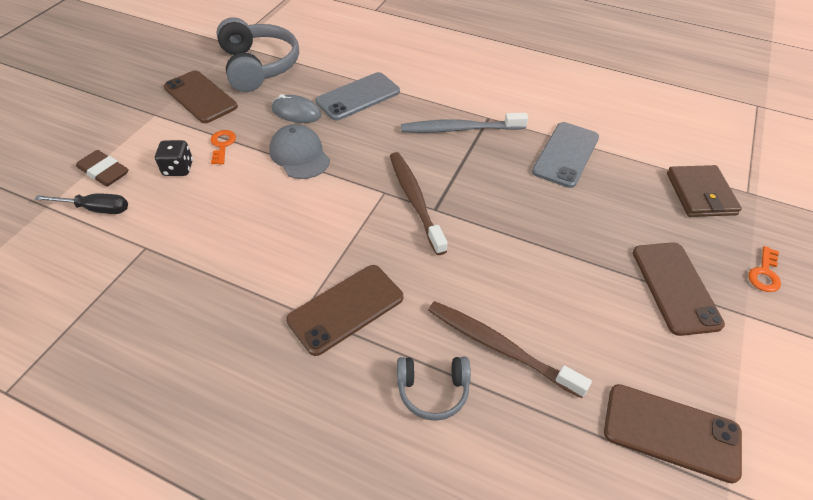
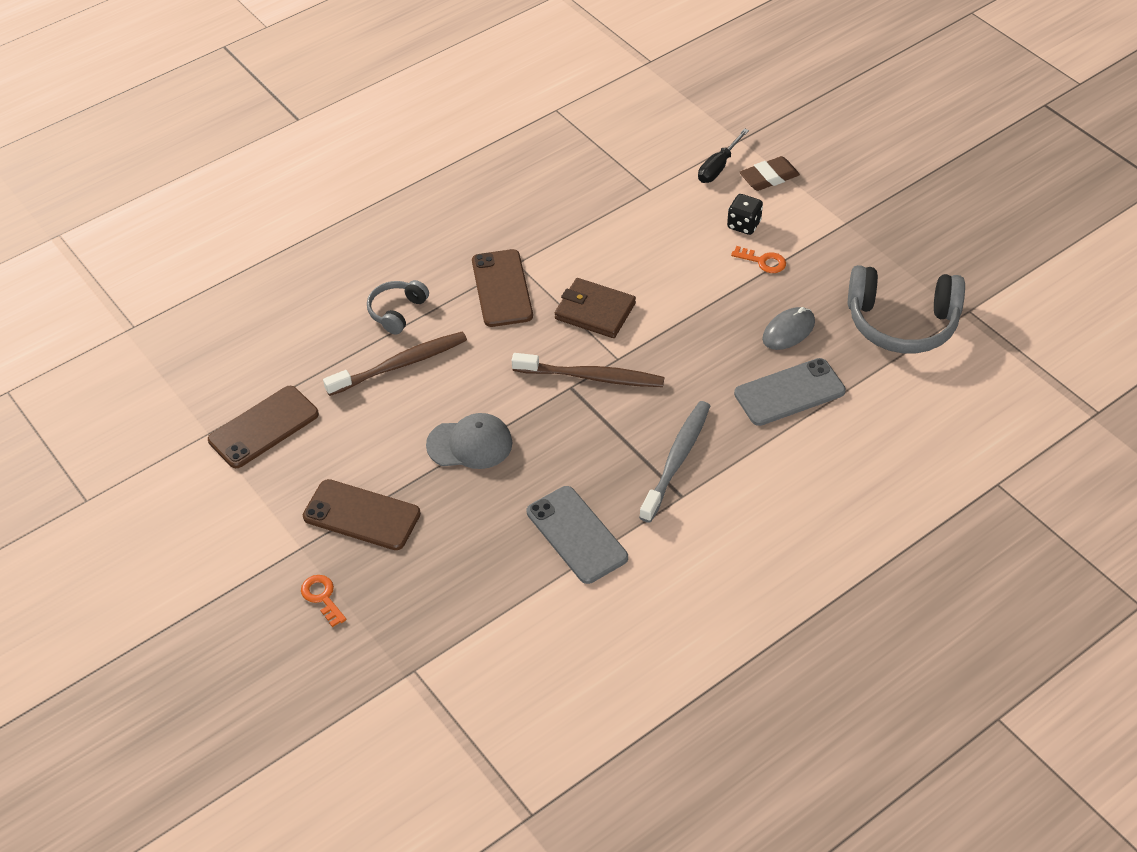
camera: 120 degrees right, 0 degrees up
brown phone [164,70,238,123] -> none
grey cap [269,124,330,179] -> grey cap moved to [426,413,512,469]
grey phone [315,72,400,121] -> grey phone turned 75 degrees clockwise [734,358,846,426]
brown wallet [667,165,742,217] -> brown wallet moved to [555,278,636,338]

